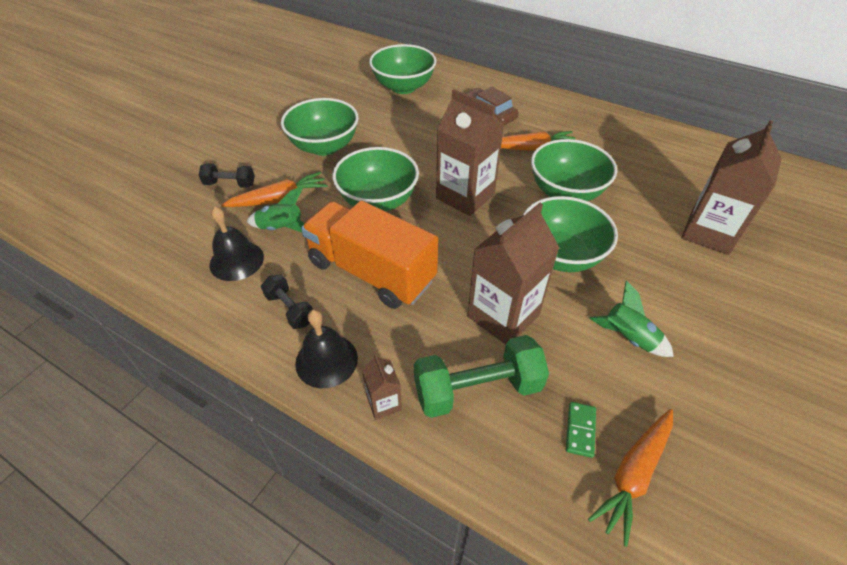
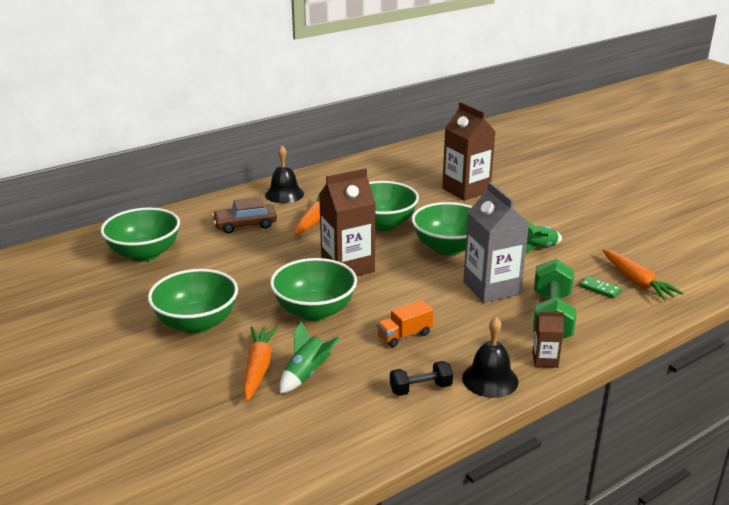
camera: 65 degrees left, 20 degrees down
black dumbbell [199,163,255,188] -> none
black bell [209,206,264,281] -> black bell moved to [265,146,304,203]
orange truck [301,201,438,309] -> orange truck [377,300,434,347], size x0.44
brown carton [467,203,559,344] -> grey carton [463,182,529,303]

